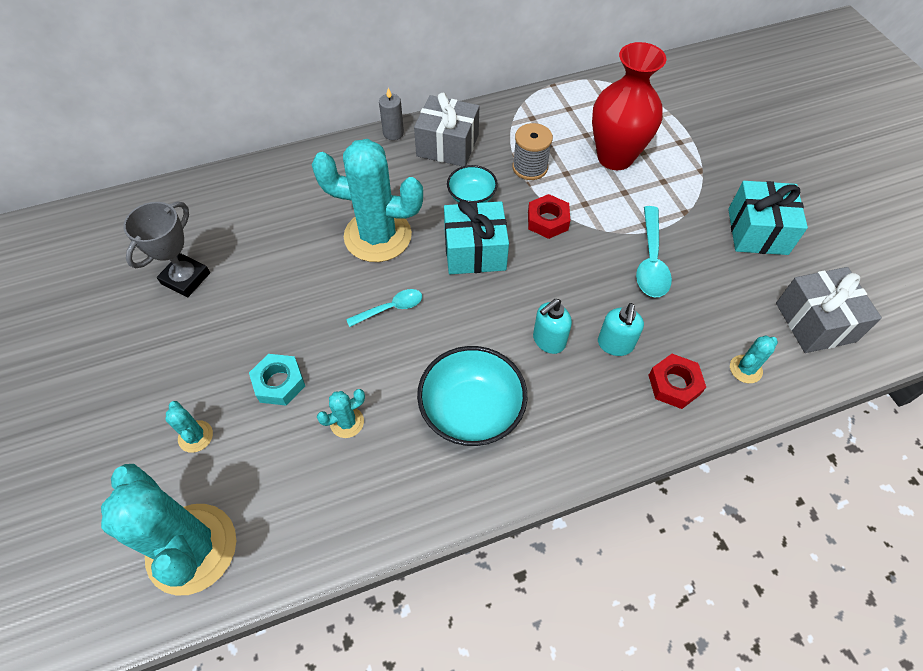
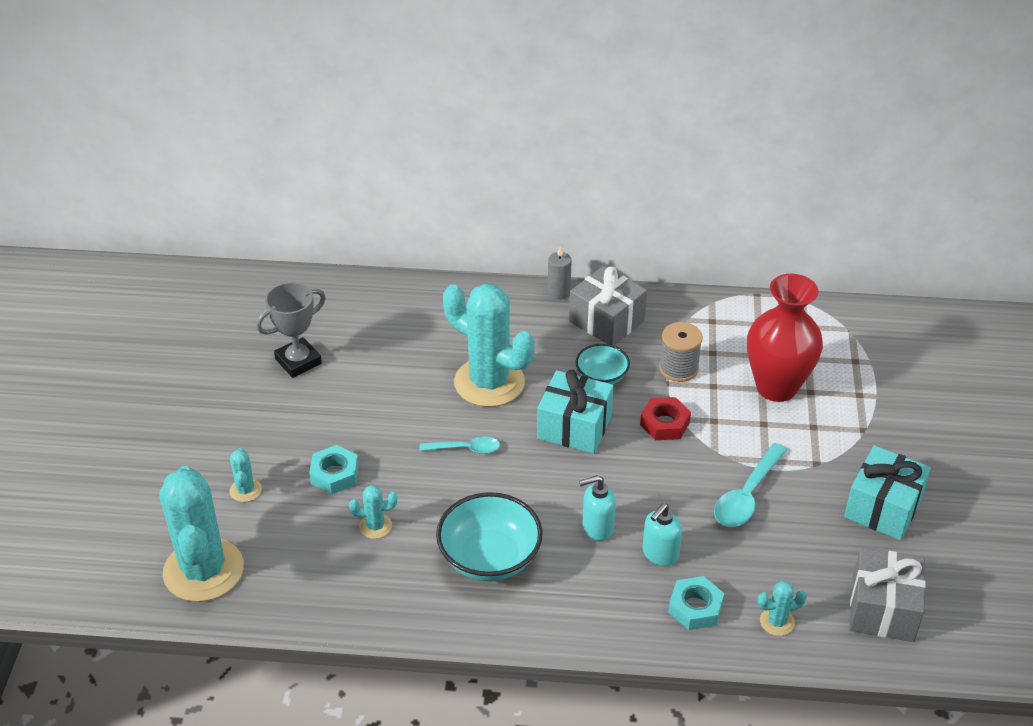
camera: 25 degrees right, 15 degrees down
red nut [649,354,706,409] -> turquoise nut [668,576,724,630]

